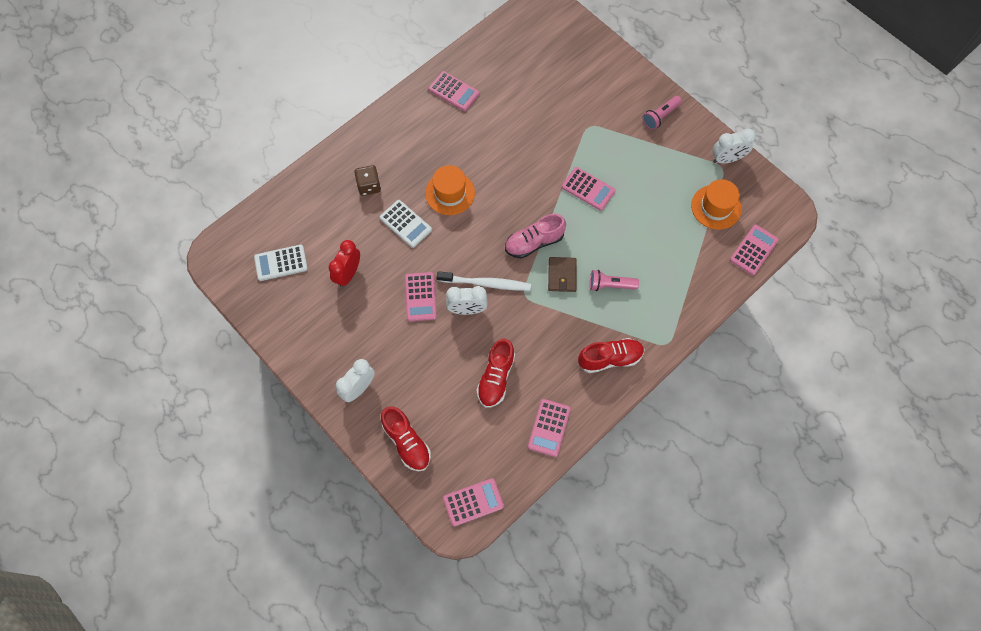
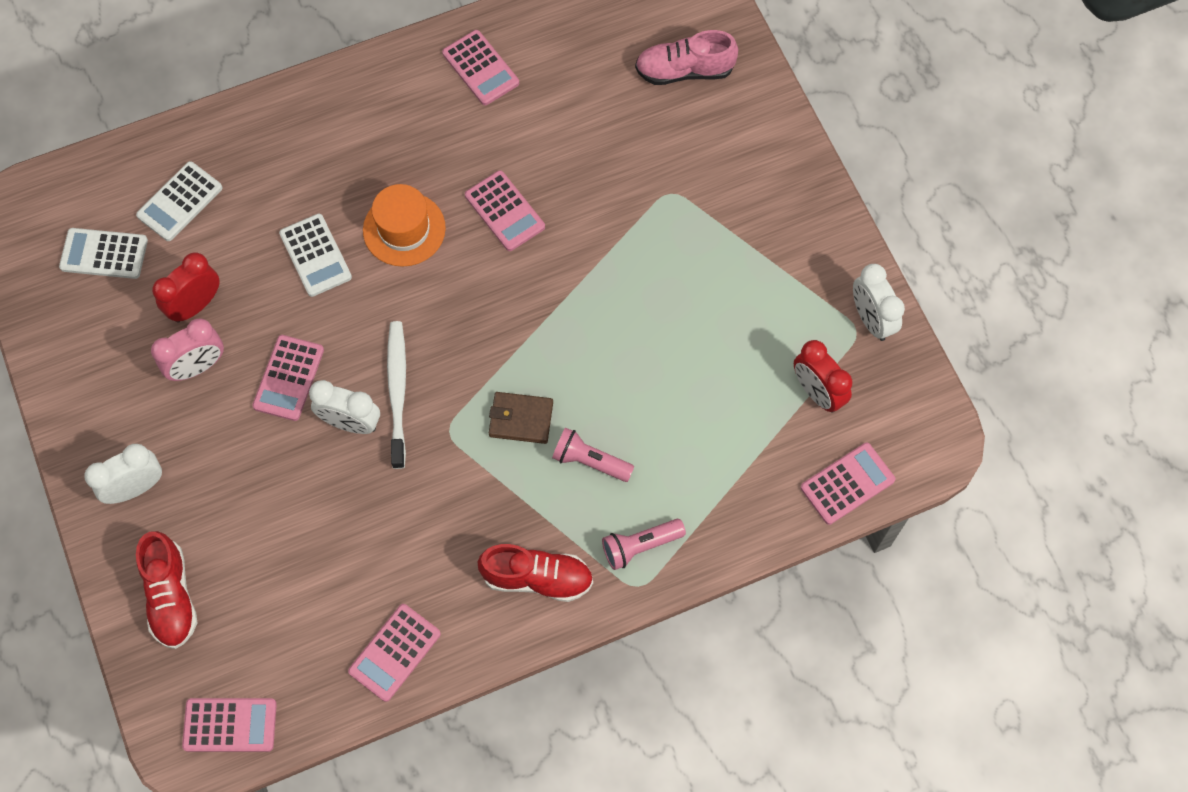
camera: 20 degrees right, 0 degrees up
brown dice [354,165,381,196] -> none
white toothbrush [437,271,531,291] -> white toothbrush turned 120 degrees counterclockwise [387,321,406,469]
red shoe [477,338,515,408] -> none
pink shoe [505,214,566,258] -> pink shoe moved to [635,30,738,85]
brown wallet [548,257,577,292] -> brown wallet turned 75 degrees clockwise [489,392,553,444]
pink calculator [562,167,616,211] -> pink calculator moved to [465,170,545,251]
pink flashlight [643,96,682,130] -> pink flashlight moved to [602,519,686,570]
orange hat [691,179,742,230] -> red clock [794,340,852,412]
white clock [712,129,756,164] -> white clock turned 60 degrees clockwise [853,264,905,341]
none -> white calculator [136,161,222,241]
none -> pink clock [151,319,224,381]

